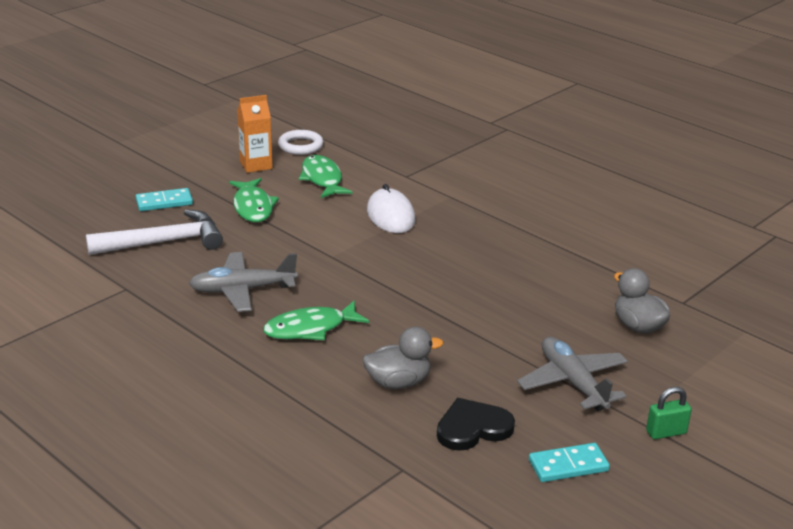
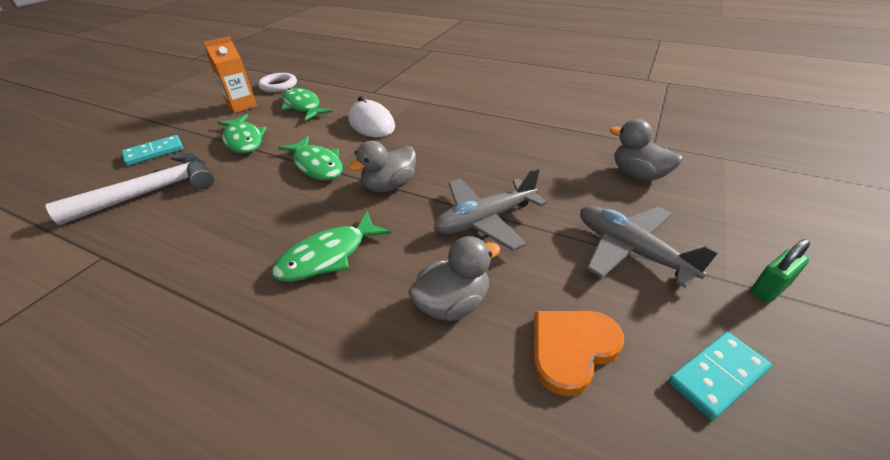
camera: 15 degrees left, 10 degrees up
grey plane [189,252,298,312] -> grey plane moved to [434,168,547,251]
black heart [437,398,515,451] -> orange heart [534,311,624,396]
none -> green fish [279,136,343,180]
none -> grey duck [348,140,416,192]

